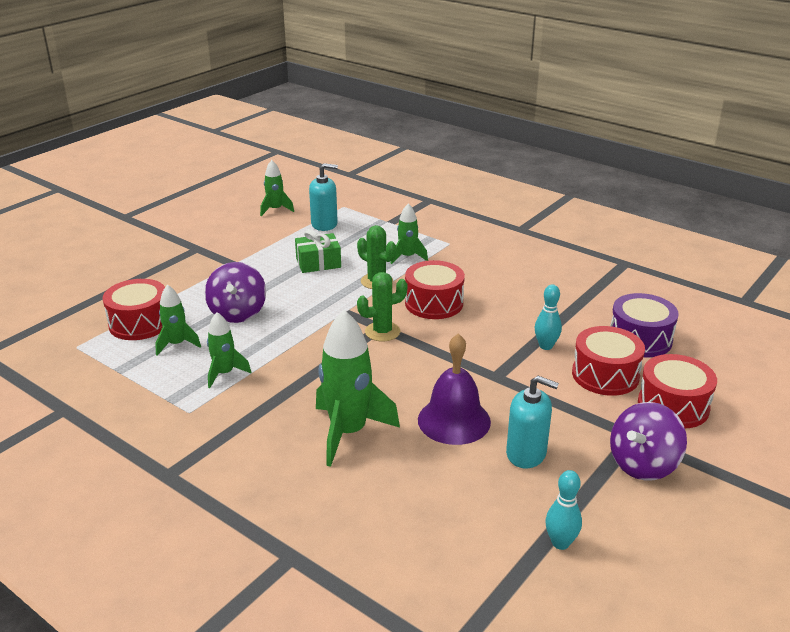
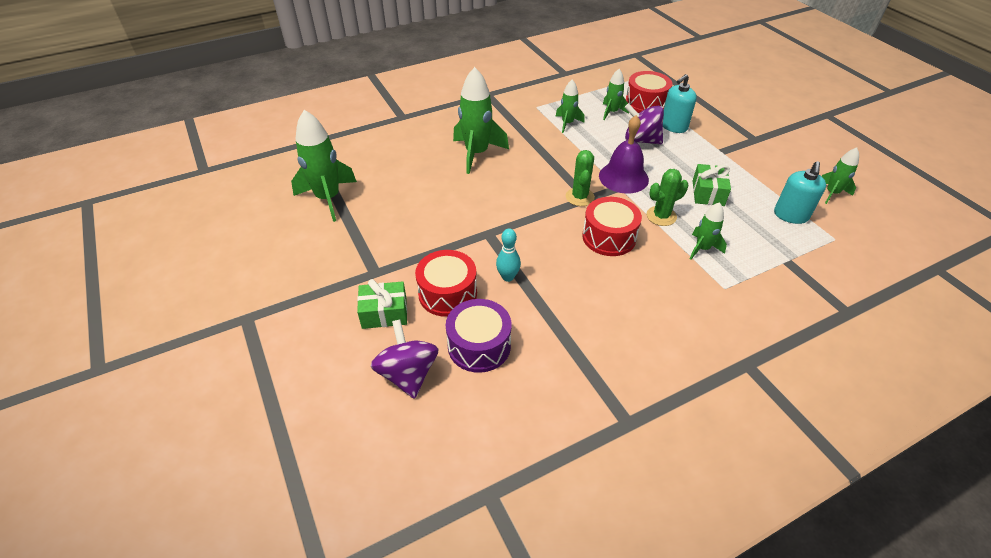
camera: 115 degrees right, 15 degrees up
purple bell [418,334,491,445] -> purple bell moved to [599,115,649,194]
turquoise soap dispenser [506,376,559,468] -> turquoise soap dispenser moved to [663,74,697,133]
turquoise bowling pin [545,470,582,550] -> green rocket [291,110,357,222]
purple spinning top [610,402,687,481] -> purple spinning top moved to [371,319,439,399]
red drum [638,354,717,428] -> green gift [357,279,407,329]

